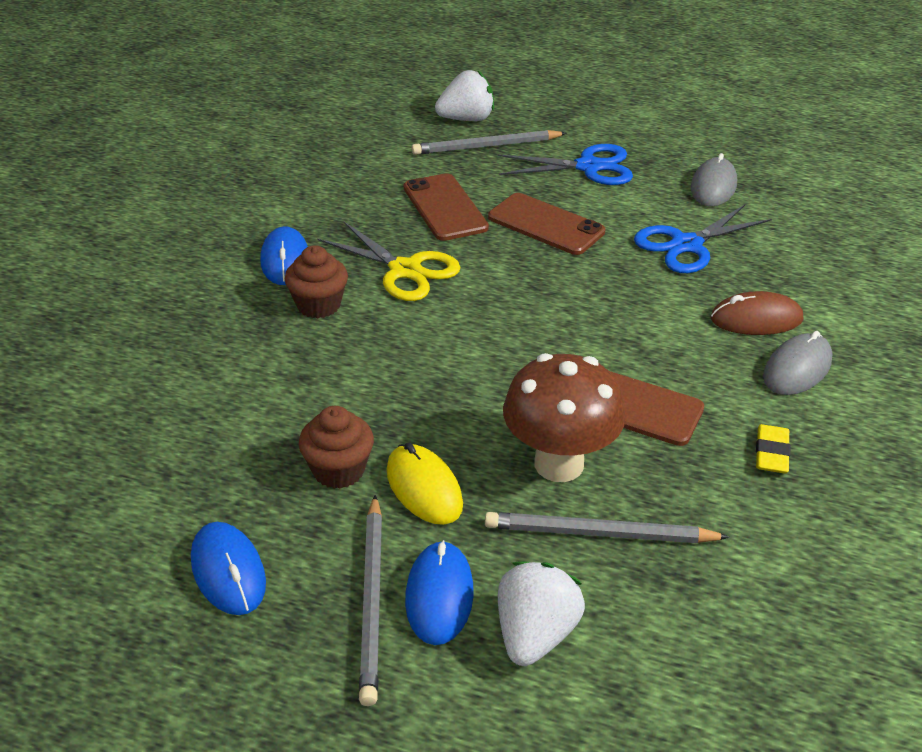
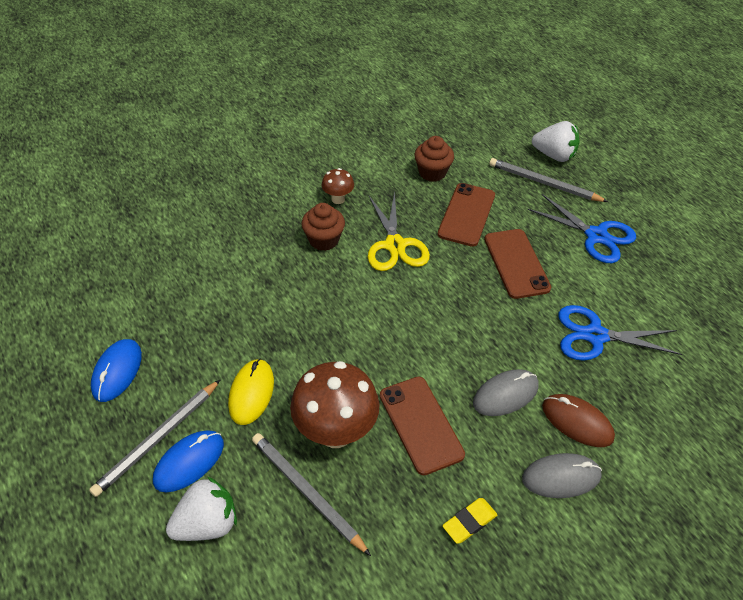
camera: 40 degrees right, 10 degrees up
blue mouse [260,226,308,285] -> brown mushroom [322,168,354,204]
brown cupcake [299,406,374,489] -> brown cupcake moved to [415,136,454,182]
grey mouse [691,153,737,206] -> grey mouse moved to [473,369,539,416]

